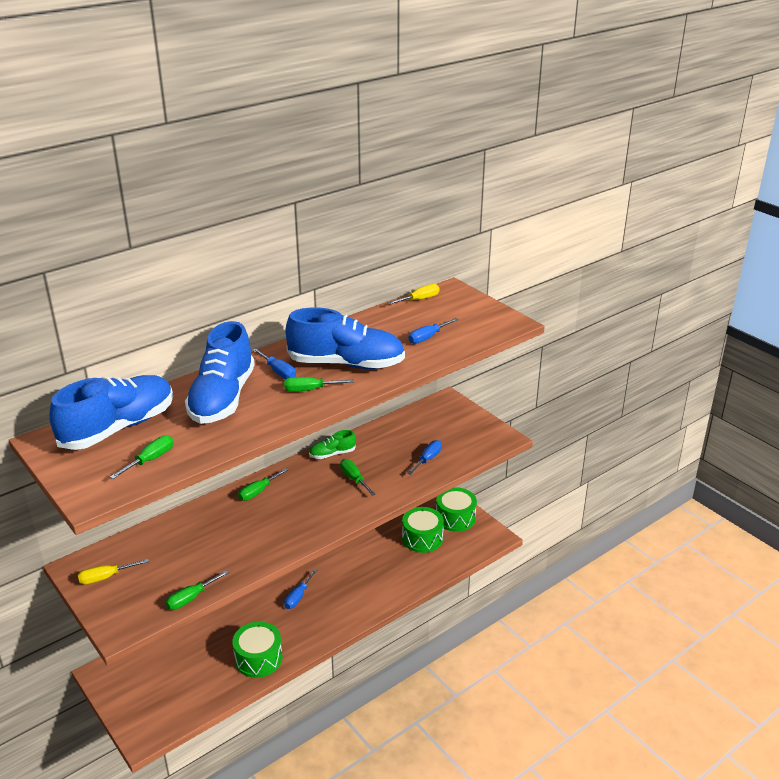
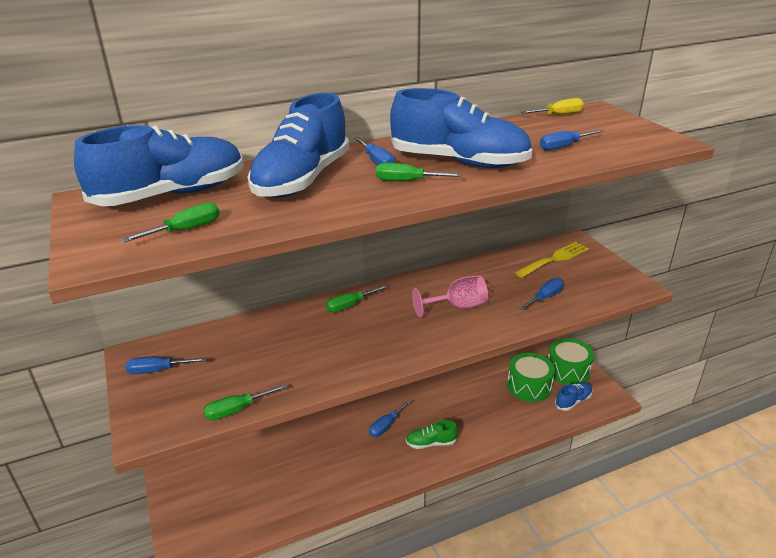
camera: 15 degrees right, 0 degrees up
yellow screwdriver [78,559,149,584] -> blue screwdriver [126,356,207,374]
green drum [232,621,283,678] -> none
green shoe [309,430,356,459] -> green shoe moved to [406,420,458,449]
green screwdriver [340,459,375,496] -> pink goblet [412,275,488,318]
none -> yellow fork [515,242,589,278]
none -> blue shoe [555,382,592,411]

